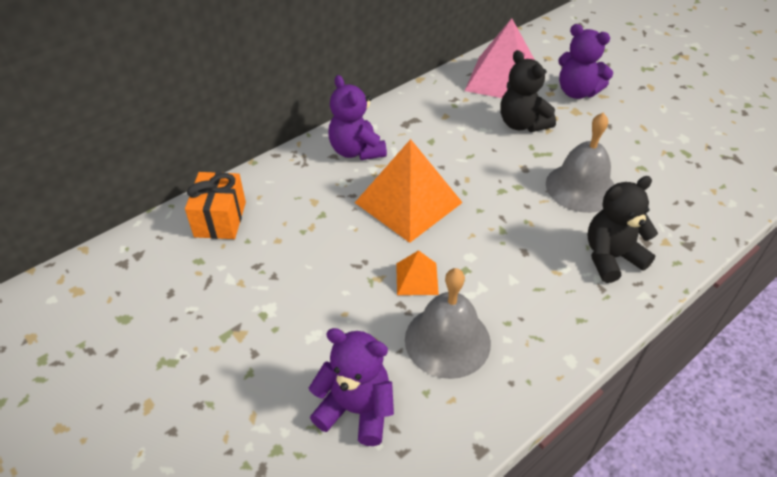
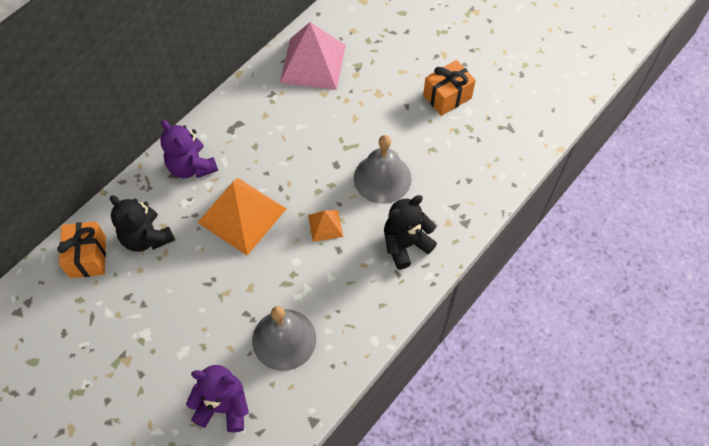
camera: 10 degrees left, 15 degrees up
orange pyramid [396,250,439,295] -> orange pyramid moved to [308,210,343,242]
black teddy bear [500,50,556,132] -> black teddy bear moved to [110,195,175,252]
purple teddy bear [558,24,613,99] -> none
none -> orange gift [423,60,476,116]

